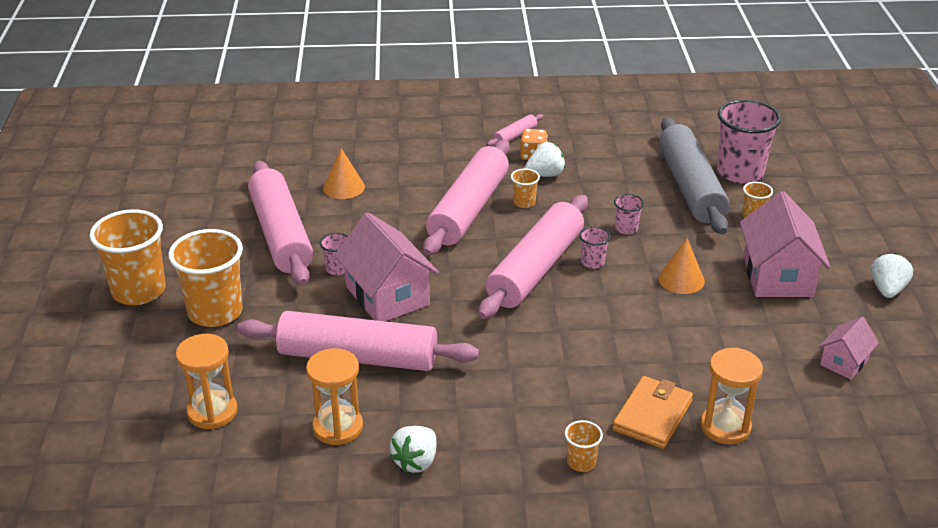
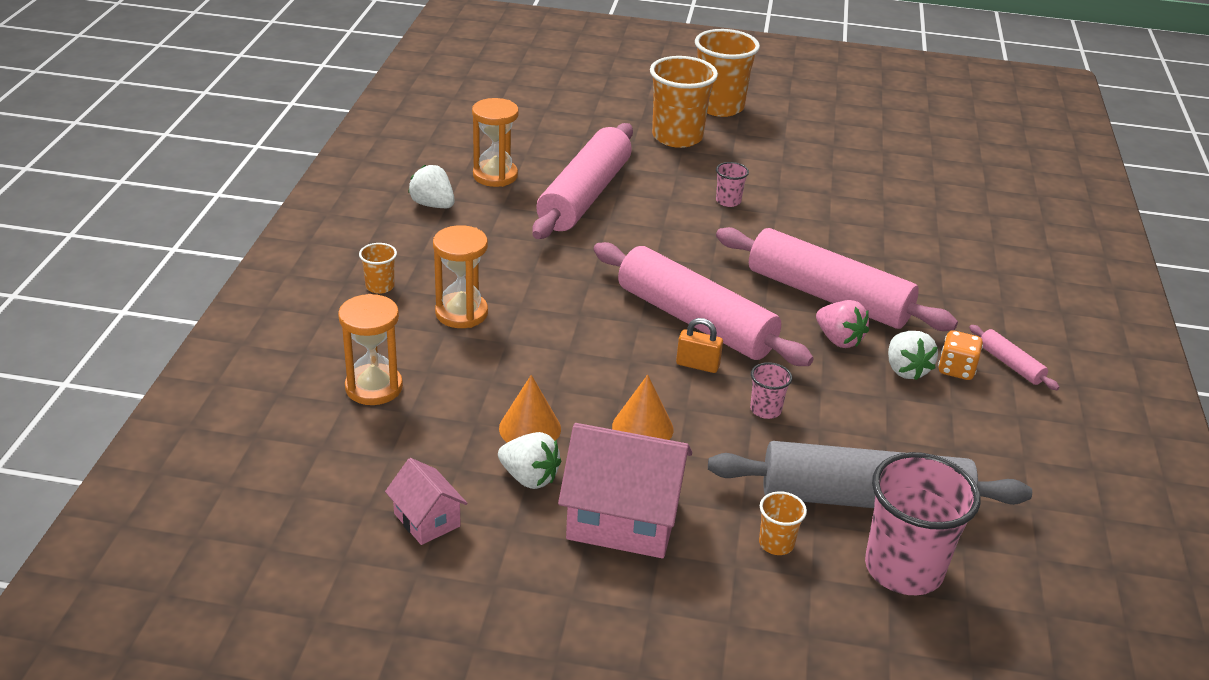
camera: 100 degrees right, 0 degrees up
orange hourglass [176,334,238,429] -> orange hourglass moved to [433,225,488,328]
pink rolling pin [248,161,313,286] -> none
orange cone [323,148,365,199] -> orange cone moved to [499,375,561,443]
pink house [334,212,439,321] -> none
orange cup [511,169,540,208] -> pink strawberry [816,300,869,348]
pink cup [579,226,611,269] -> orange padlock [676,318,723,373]
orange wallet [612,376,693,449] -> none
white strawberry [871,253,913,298] -> white strawberry moved to [498,432,561,489]

